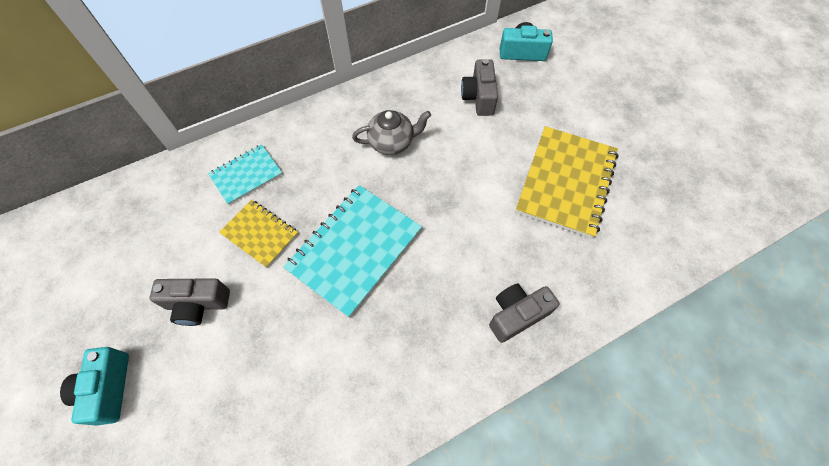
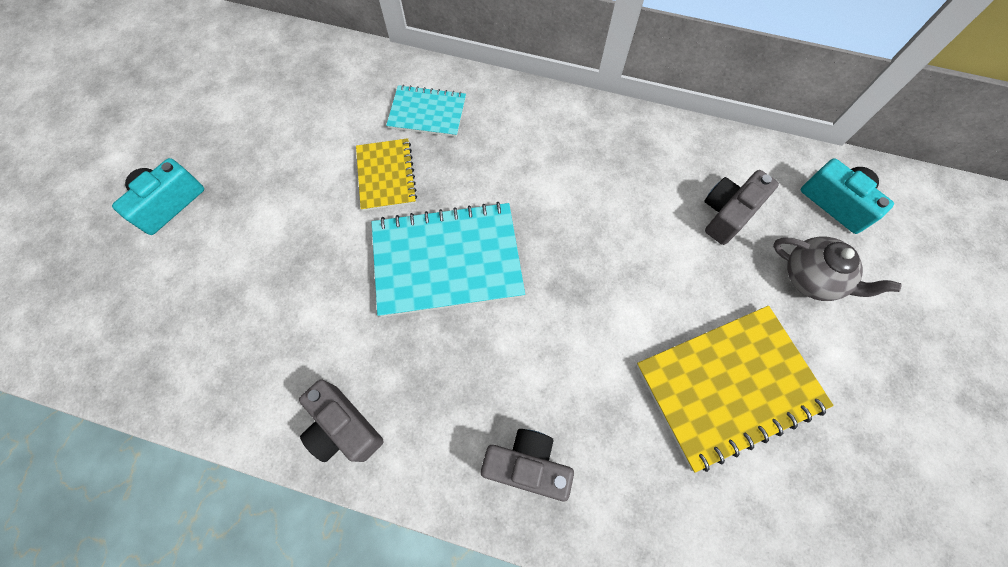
camera: 45 degrees right, 5 degrees up
grey camera [150,278,230,326] -> grey camera moved to [299,379,384,462]
grey teapot [352,110,431,155] -> grey teapot moved to [773,236,902,301]

